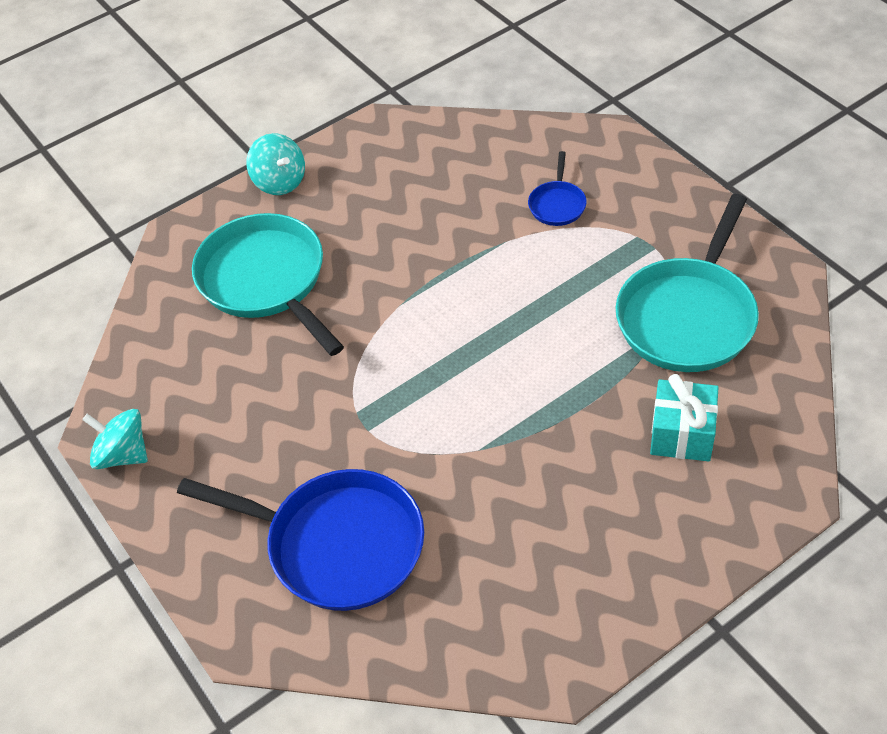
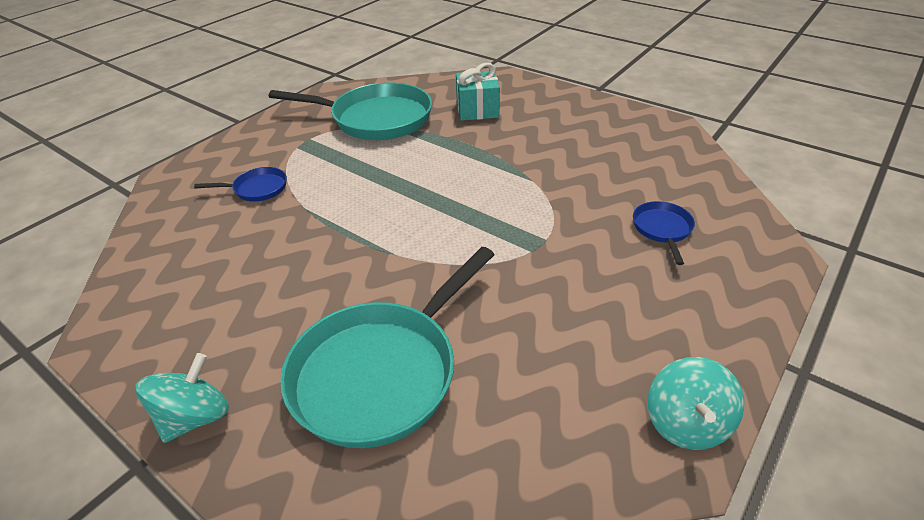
camera: 110 degrees left, 10 degrees down
blue pan [177,469,424,611] -> blue pan [633,201,695,265], size x0.46

